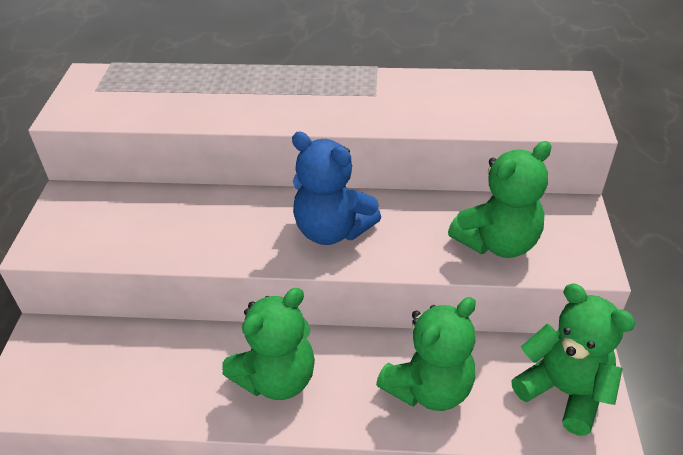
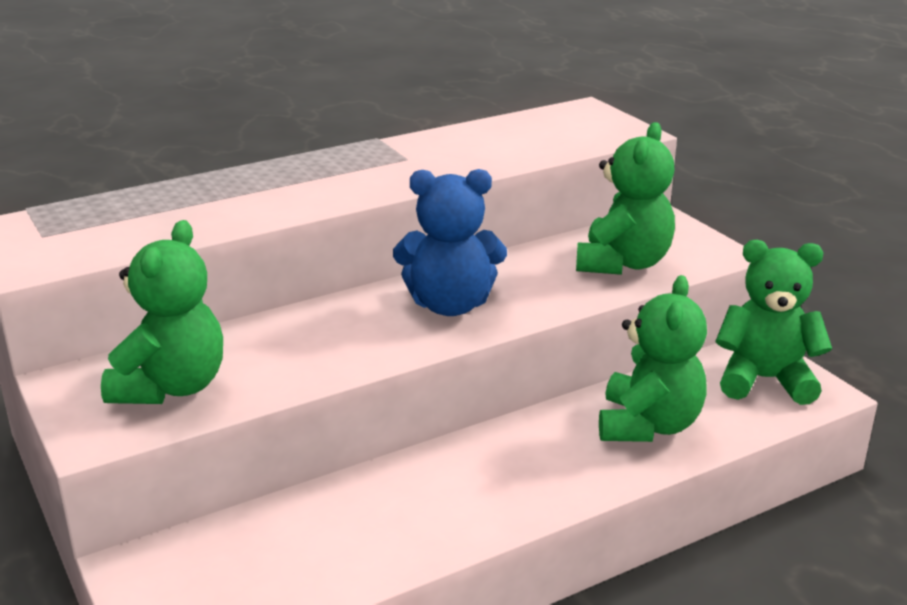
camera: 35 degrees left, 15 degrees down
green teddy bear [222,288,315,400] -> green teddy bear moved to [101,220,223,404]

